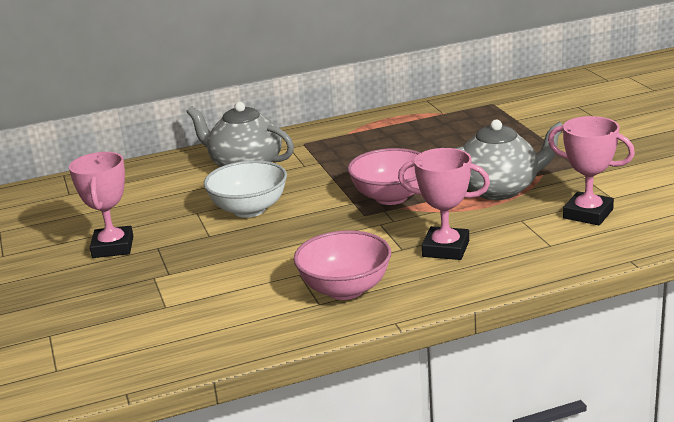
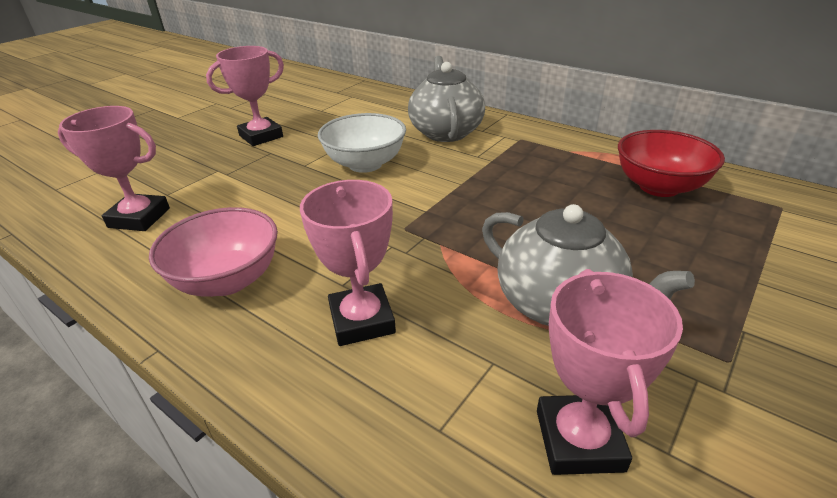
camera: 55 degrees right, 10 degrees up
pink bowl [348,148,420,205] -> none
none -> pink trophy [58,106,170,231]
none -> red bowl [618,130,725,197]

